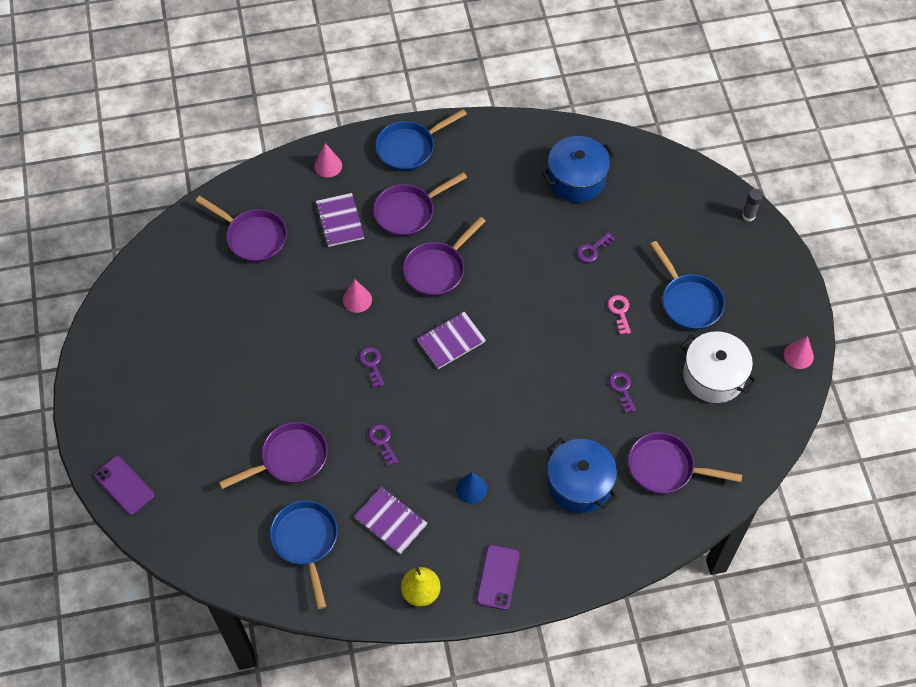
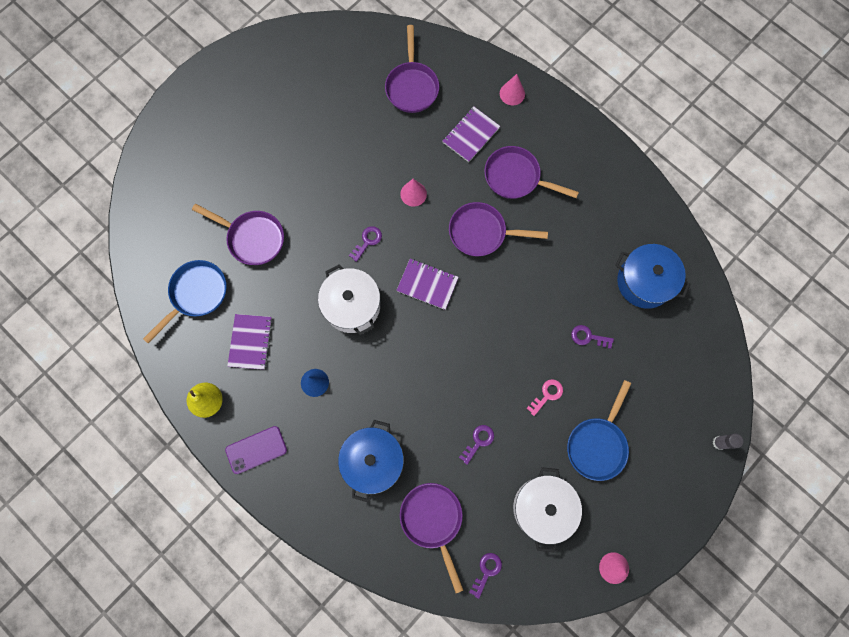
camera: 55 degrees right, 15 degrees up
purple phone [94,456,154,515] -> none
purple key [368,424,399,466] -> purple key moved to [469,553,502,599]
blue pan [375,109,467,171] -> none
none -> white pot [318,264,380,336]

